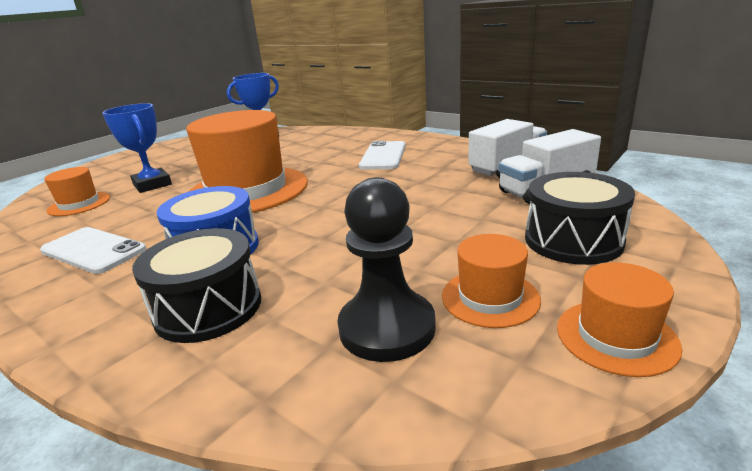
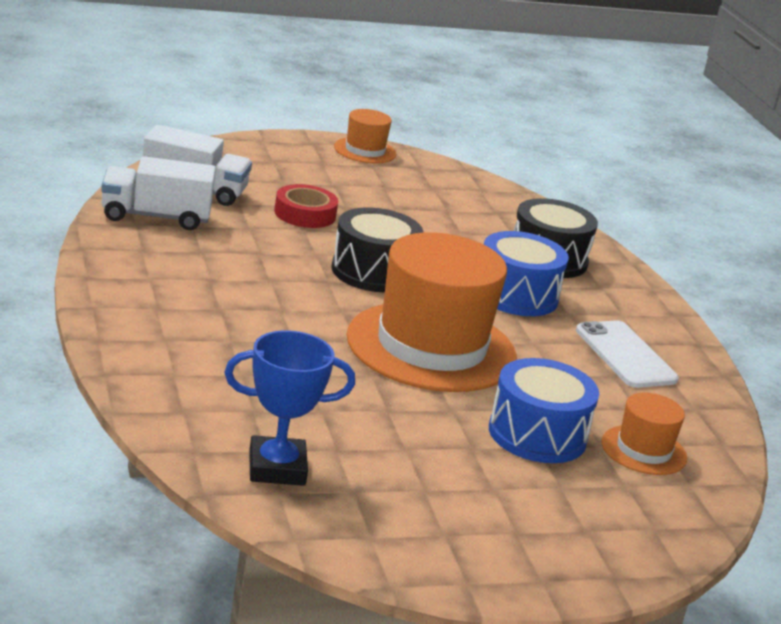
camera: 150 degrees left, 0 degrees up
blue trophy [102,103,172,193] -> blue drum [489,358,599,463]
black pawn [337,177,436,362] -> none
white phone [359,141,406,170] -> none
orange hat [442,234,541,328] -> none
black drum [525,172,635,265] -> black drum moved to [331,208,423,292]
none -> red tape [274,184,338,228]

